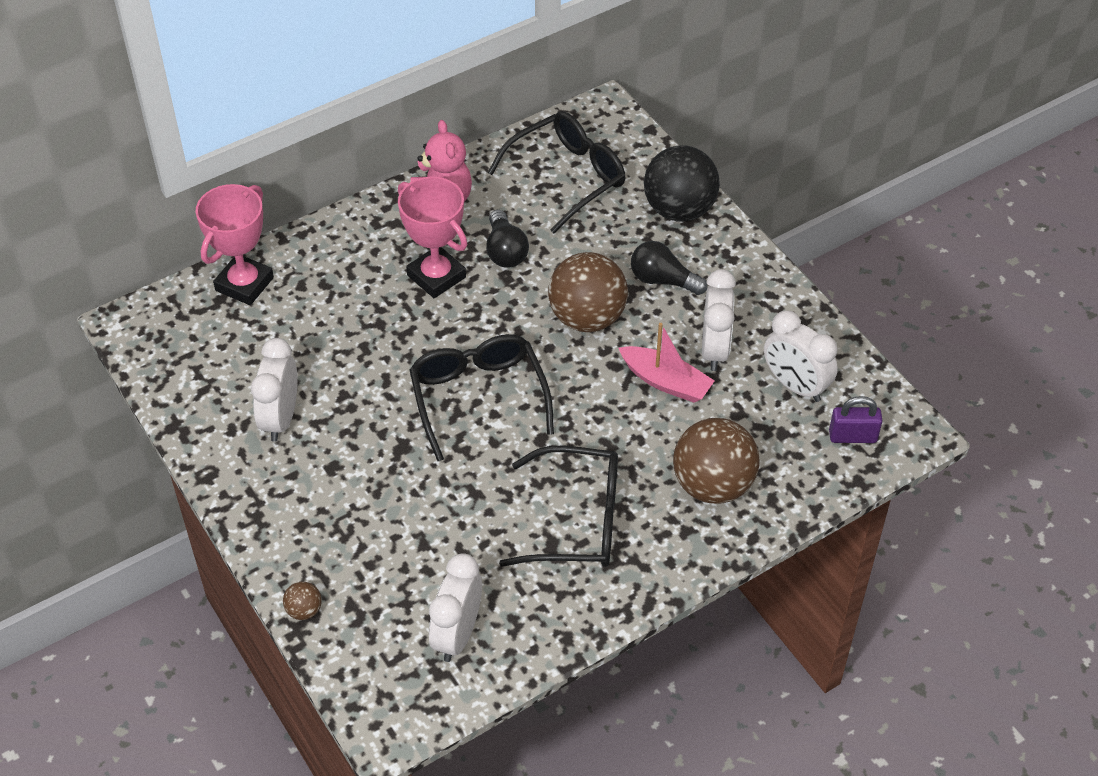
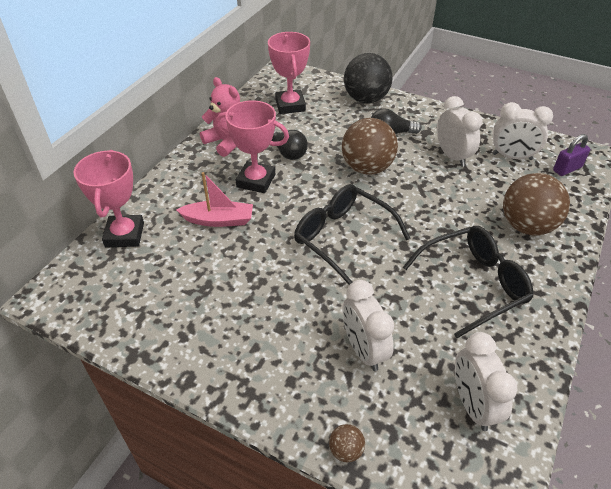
camera: 30 degrees left, 5 degrees down
white clock [251,338,298,442] -> white clock moved to [343,280,394,371]
black glasses [487,111,625,233] -> pink trophy [268,32,310,114]
pink boat [618,323,715,403] -> pink boat moved to [176,172,253,227]

